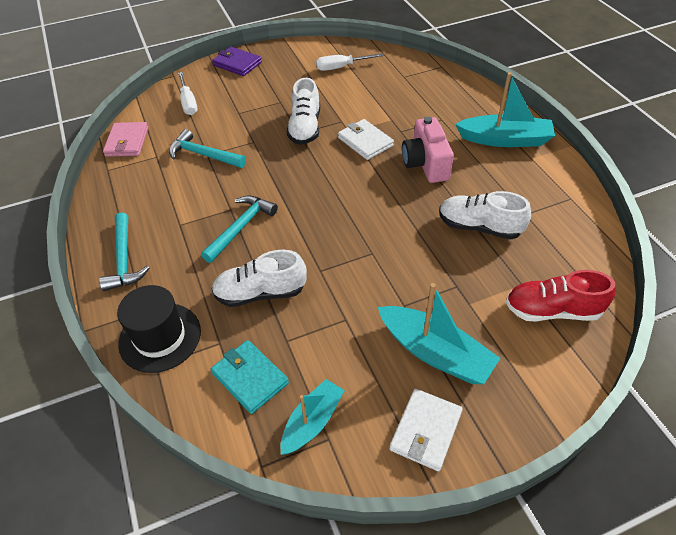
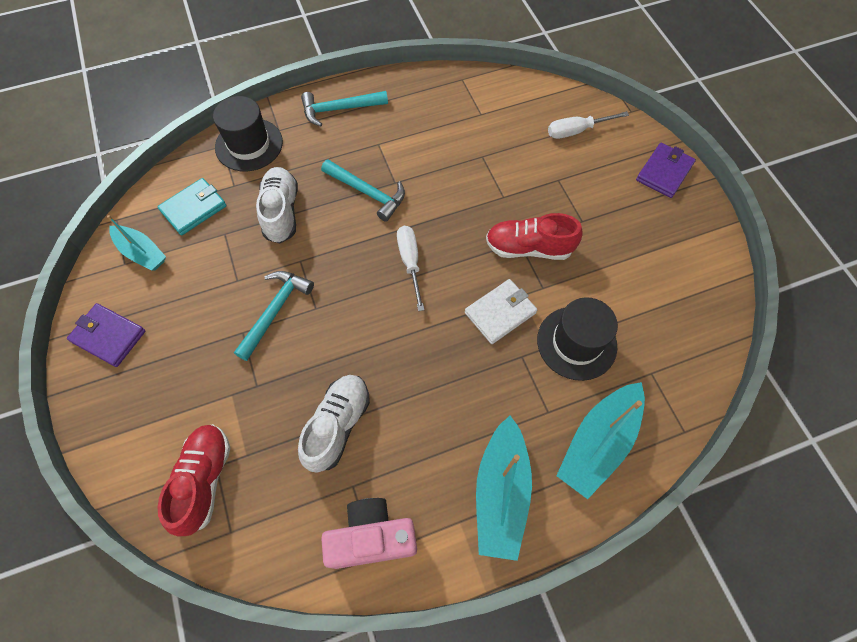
camera: 90 degrees right, 15 degrees up
pink wallet [103,122,148,157] -> none
turquoise hammer [169,129,246,168] -> turquoise hammer moved to [234,271,314,361]
white shoe [287,78,320,145] -> red shoe [486,213,583,260]
white screwdriver [316,53,383,71] -> white screwdriver moved to [397,226,424,311]
turquoise boat [378,283,500,384] -> turquoise boat moved to [556,382,645,499]
white wallet [389,389,463,471] -> purple wallet [67,303,145,367]
pink camera [402,117,454,183] -> pink camera moved to [321,498,417,569]
none -> black hat [537,297,618,381]

